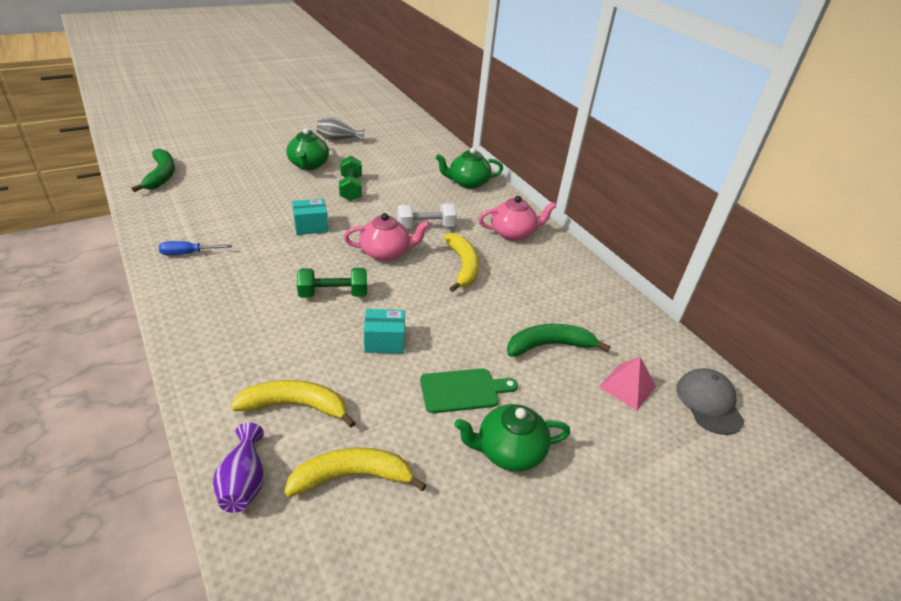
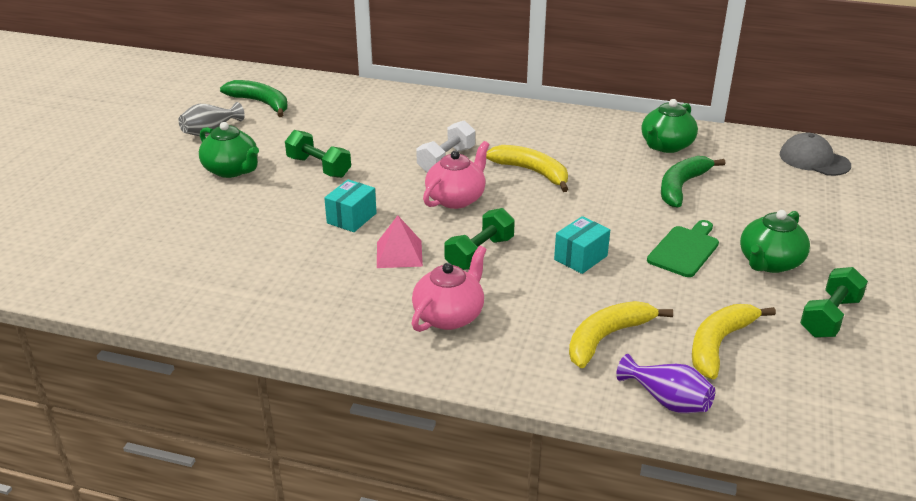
camera: 40 degrees left, 5 degrees down
green banana [131,149,175,192] -> green banana moved to [220,80,288,117]
blue screwdriver [159,241,232,255] -> none
green teapot [435,147,503,189] -> green teapot moved to [641,99,698,153]
pink teapot [478,196,557,241] -> pink teapot moved to [412,246,487,332]
pink pyramid [599,357,656,410] -> pink pyramid moved to [377,215,423,268]
none -> green dumbbell [800,267,868,338]

